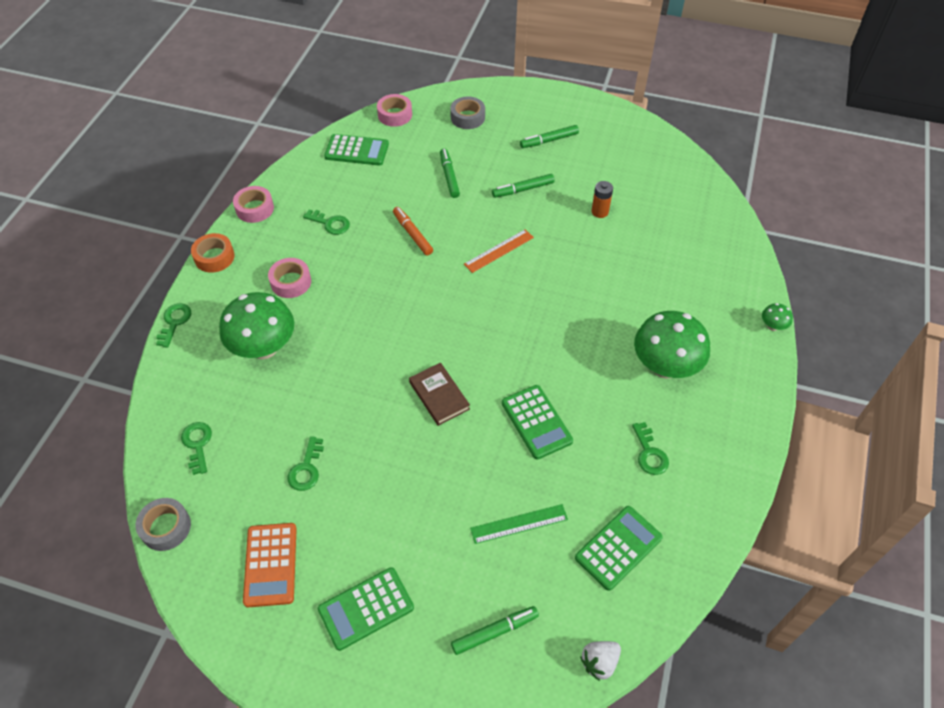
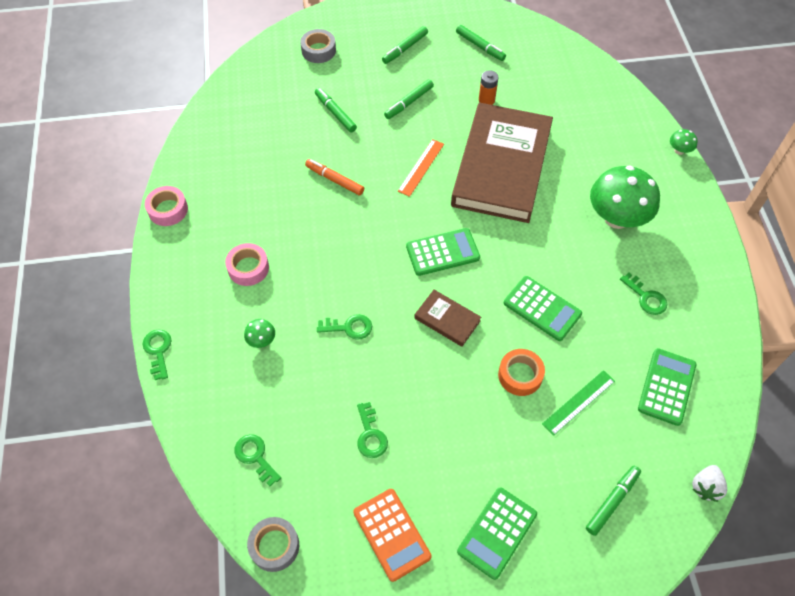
camera: 25 degrees left, 5 degrees up
orange tape [191,233,235,273] -> orange tape moved to [498,349,545,396]
green mushroom [219,292,294,359] -> green mushroom [244,319,275,348], size x0.42
green key [303,209,350,235] -> green key moved to [317,314,372,340]
green calculator [324,134,389,166] -> green calculator moved to [406,228,480,276]
pink tape [377,94,412,127] -> none
none -> brown book [451,103,553,223]
none -> green marker [456,25,506,61]

